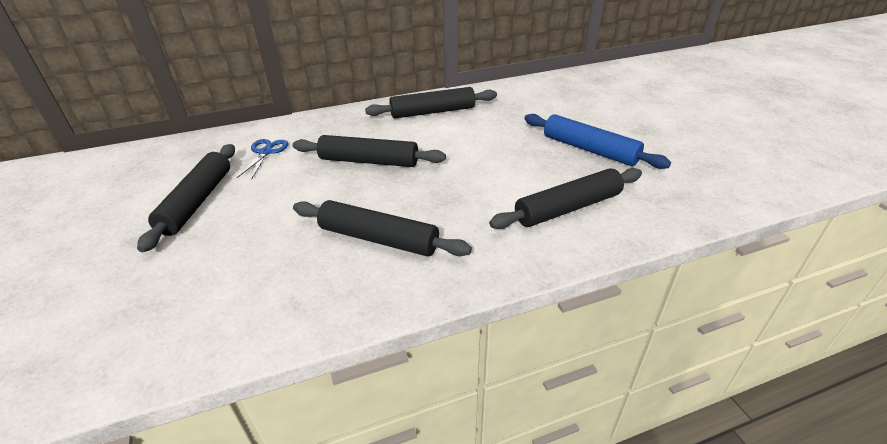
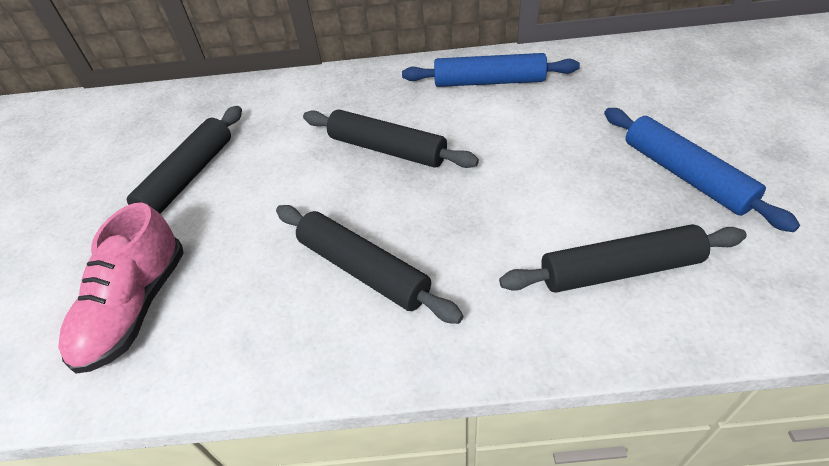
camera: 20 degrees right, 10 degrees up
blue scissors [237,139,288,180] -> none
black rolling pin [365,87,497,118] -> blue rolling pin [402,53,580,87]
none -> pink shoe [58,202,184,374]

